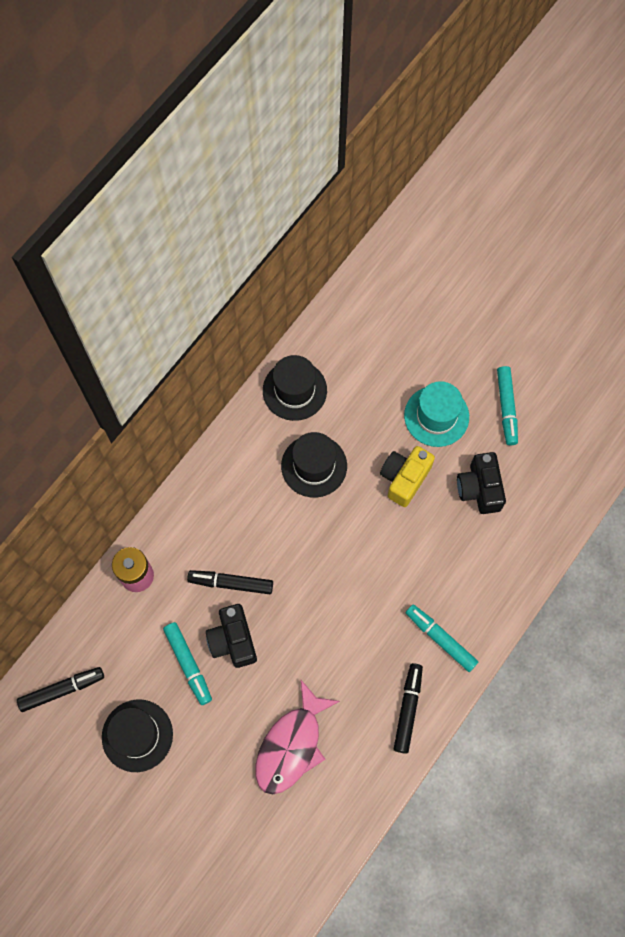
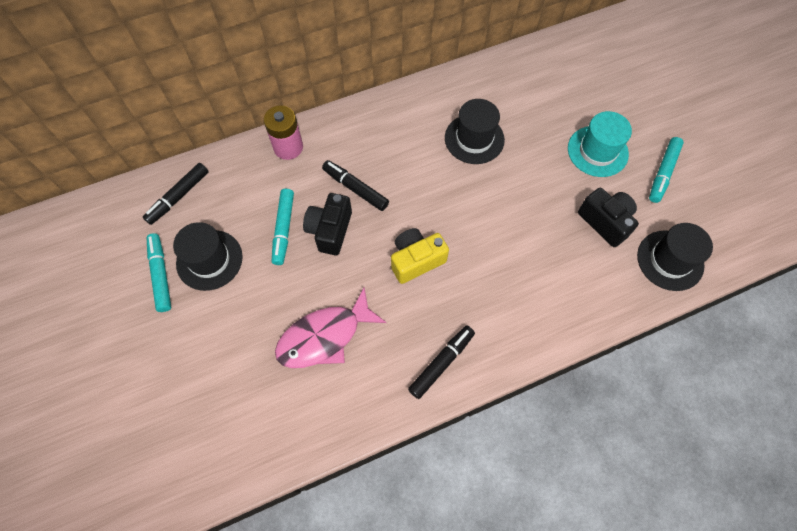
camera: 30 degrees right, 5 degrees down
black marker [17,667,104,712] -> black marker turned 120 degrees clockwise [143,163,209,225]
black hat [263,355,327,421] -> black hat moved to [637,223,713,291]
yellow camera [380,446,435,507] -> yellow camera moved to [391,228,449,284]
turquoise marker [406,604,478,672] -> turquoise marker moved to [147,233,171,312]
black camera [457,452,506,514] -> black camera turned 120 degrees clockwise [578,188,639,247]

